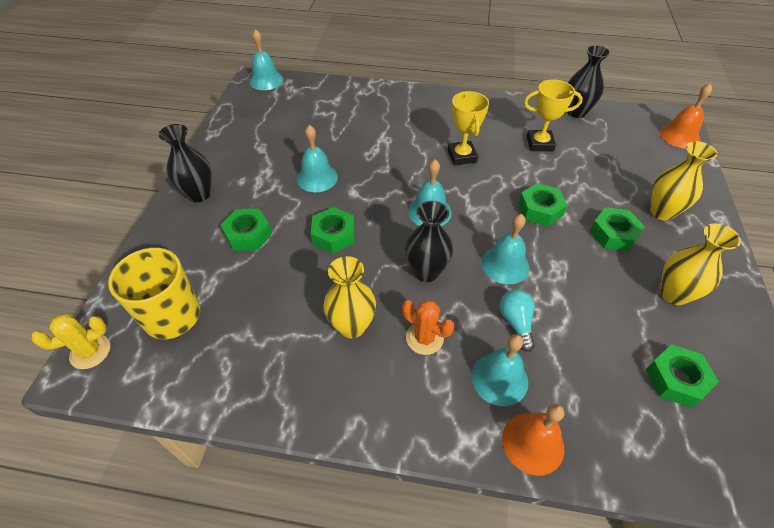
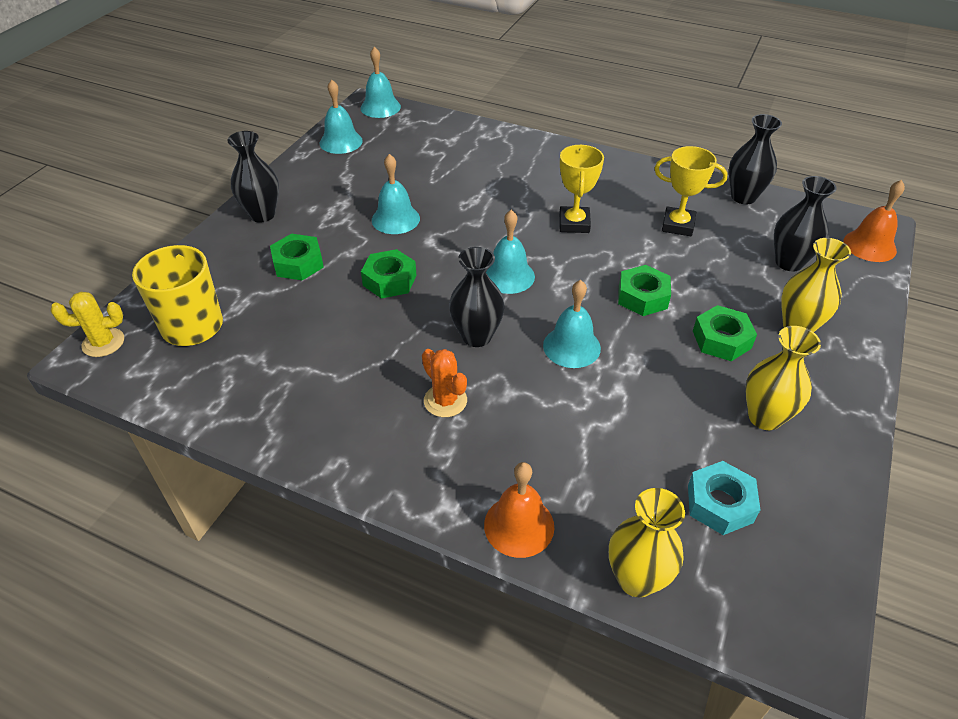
camera: 15 degrees right, 5 degrees down
yellow vase [323,256,376,338] -> yellow vase moved to [609,488,685,598]
turquoise bell [471,334,528,406] -> turquoise bell moved to [320,80,363,154]
turquoise light bulb [500,289,535,352] -> none
green nut [646,344,719,408] -> turquoise nut [688,461,760,535]
none -> black vase [774,176,837,272]

